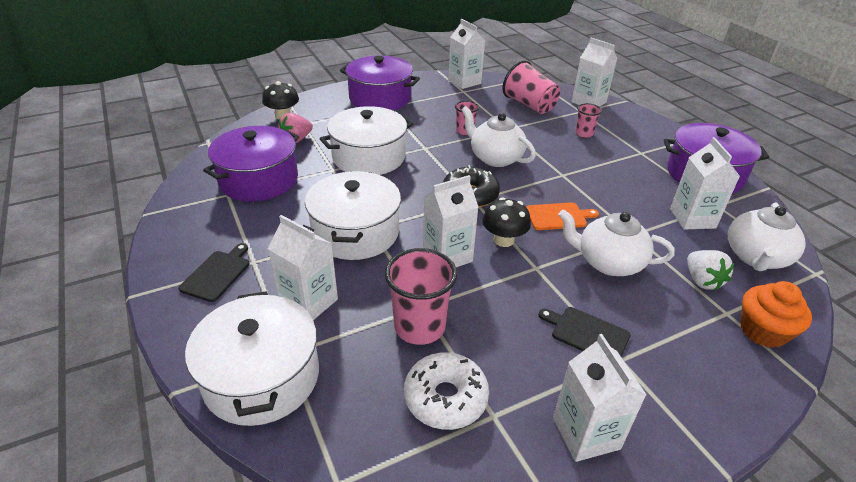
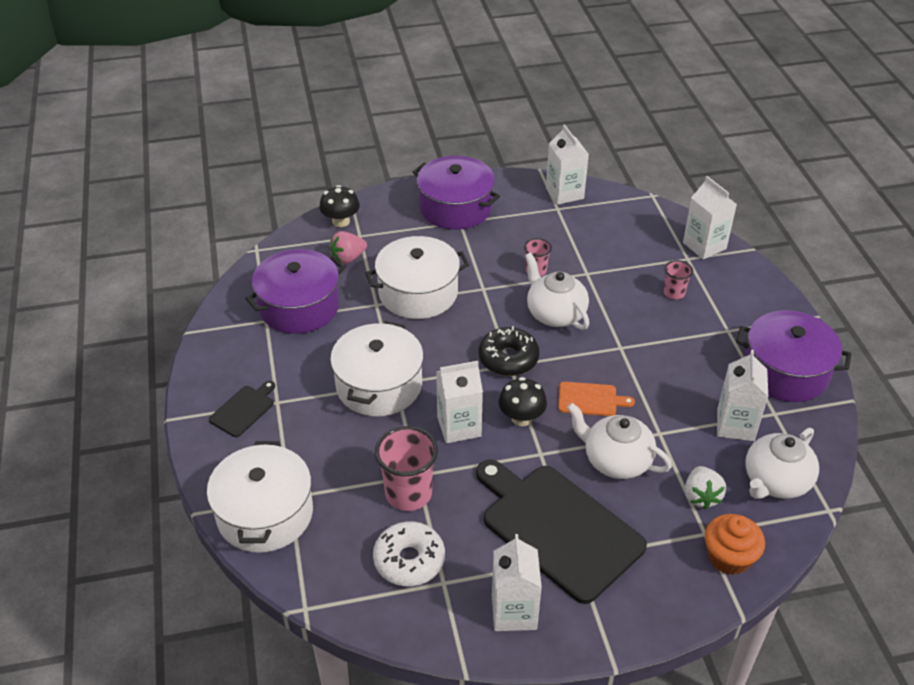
camera: 15 degrees right, 5 degrees up
white carton [268,215,338,320] -> none
pink cup [502,60,560,114] -> none
black cutting board [539,307,631,356] -> black cutting board [476,459,647,604], size x2.25

